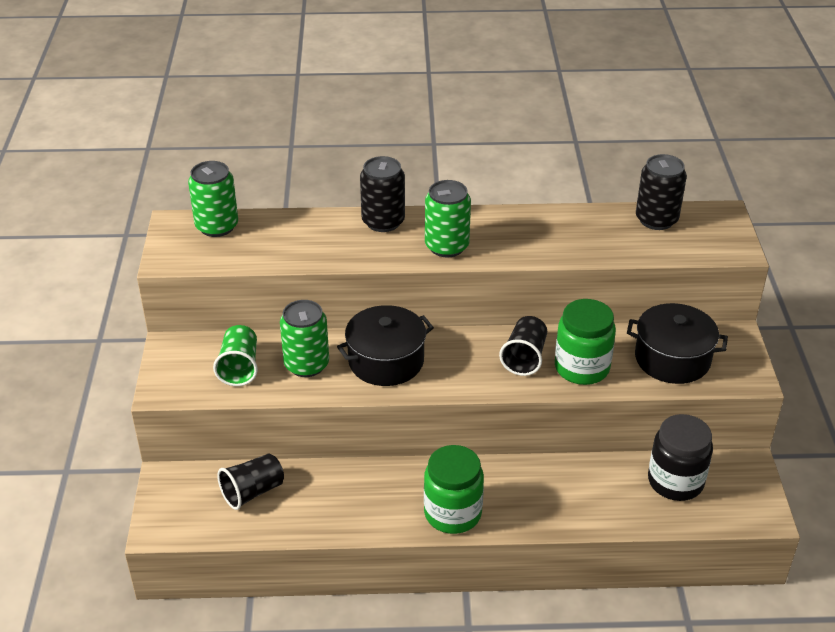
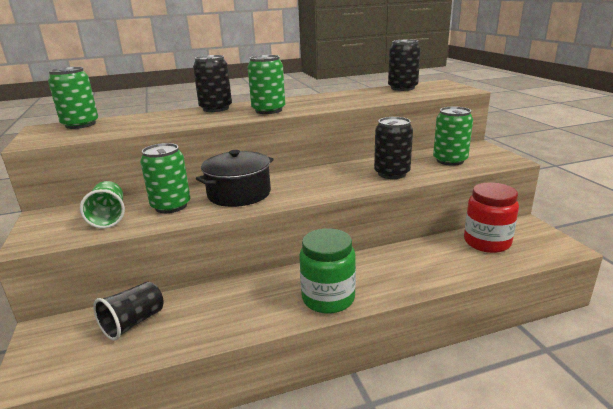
camera: 15 degrees left, 15 degrees down
black cup [499,316,547,376] -> none
green jar [555,299,616,385] -> black can [374,117,413,179]
black pot [627,303,728,384] -> green can [433,107,473,166]
black jar [648,414,713,501] -> red jar [464,183,519,253]

